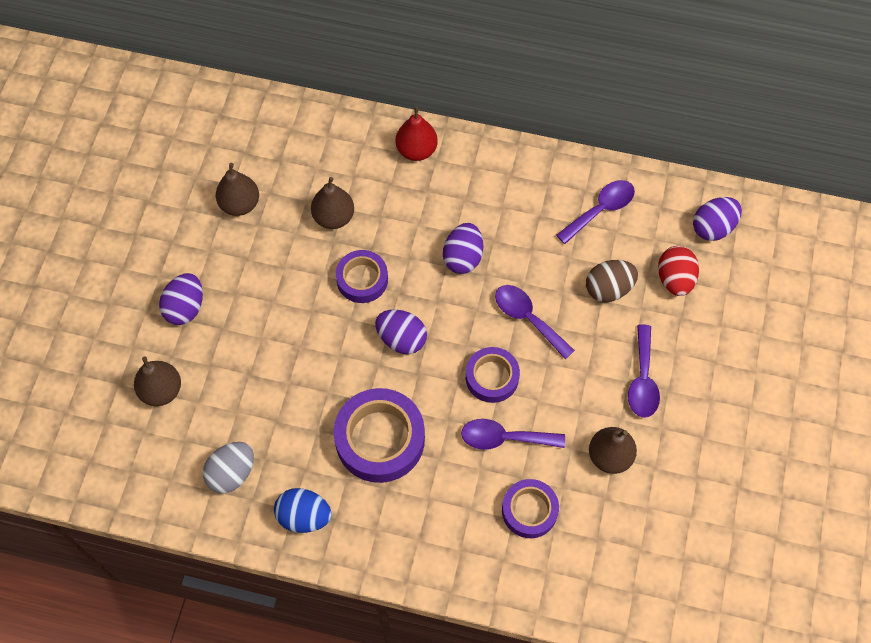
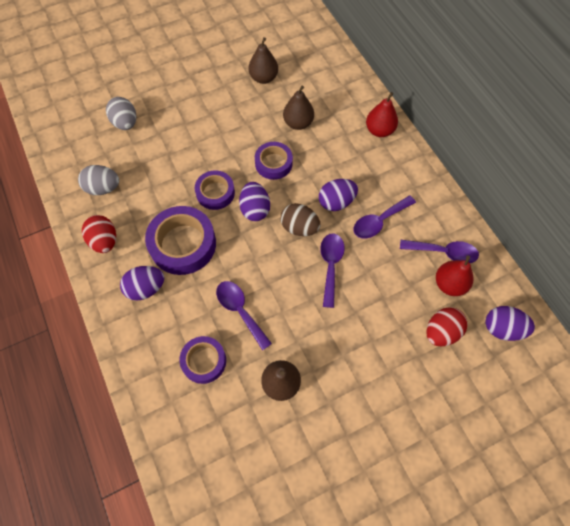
camera: 50 degrees right, 0 degrees up
brown pear [134,356,181,406] -> grey egg [106,97,136,130]
purple egg [159,273,203,325] -> purple egg moved to [120,266,164,301]
blue egg [274,488,332,533] -> red egg [82,215,116,253]
purple tape [466,347,520,403] -> purple tape moved to [195,170,235,210]
brown egg [586,260,638,302] -> brown egg moved to [281,203,321,236]
purple spoon [628,324,660,418] -> purple spoon moved to [353,195,416,238]
none -> red pear [436,255,474,296]

